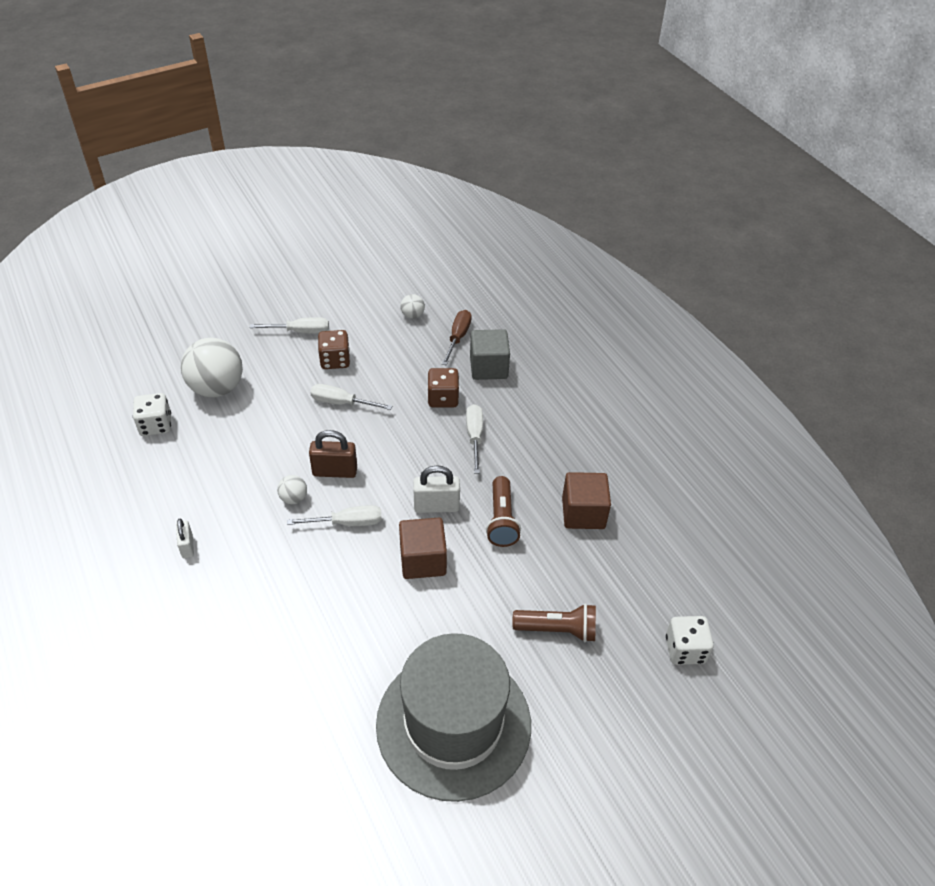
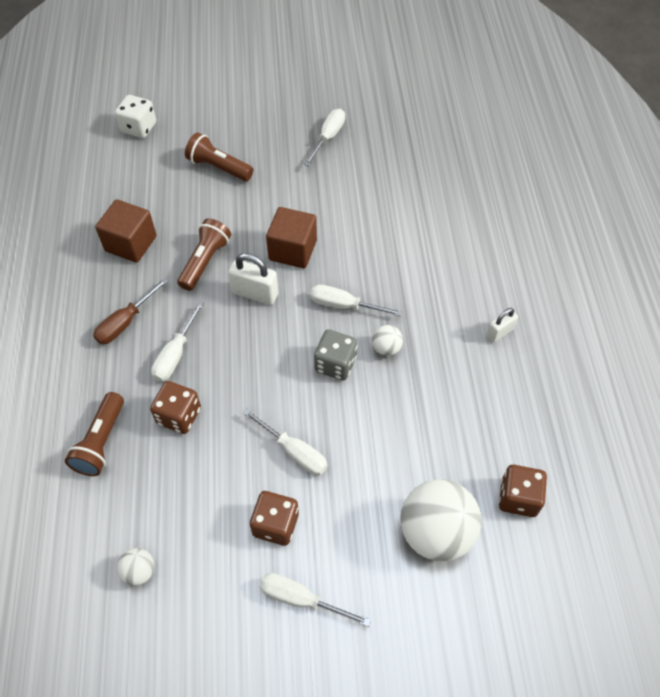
camera: 155 degrees left, 10 degrees up
white dice [133,393,171,436] -> brown dice [499,465,547,517]
white padlock [176,519,194,559] -> white padlock turned 45 degrees clockwise [486,308,518,342]
brown padlock [309,430,357,478] -> grey dice [314,329,357,381]
grey hat [376,633,531,802] -> white screwdriver [304,109,345,166]
brown screwdriver [442,310,472,365] -> brown screwdriver moved to [93,278,168,344]
grey cube [470,329,510,380] -> brown flashlight [65,392,124,476]

